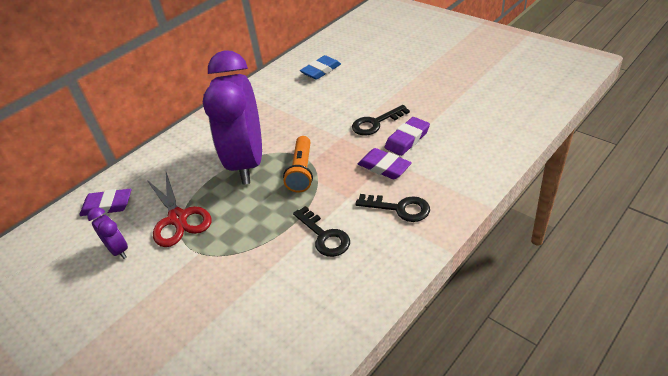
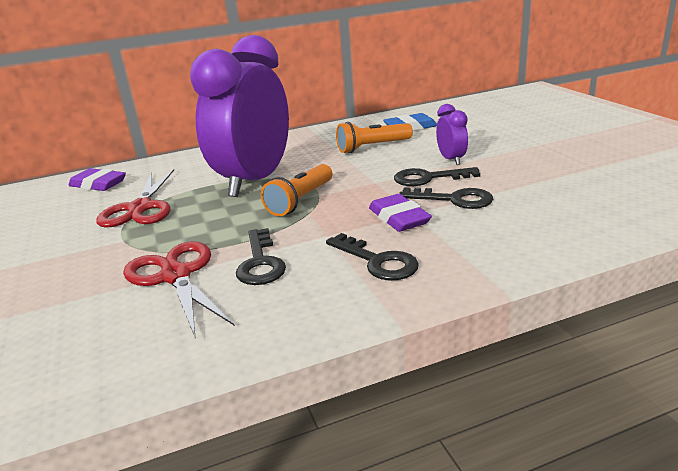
camera: 25 degrees right, 15 degrees down
purple clock [87,207,128,259] -> purple clock moved to [436,104,468,165]
purple eraser [385,117,430,156] -> black key [399,188,493,209]
none -> red scissors [123,241,235,339]
none -> orange flashlight [336,122,413,153]

